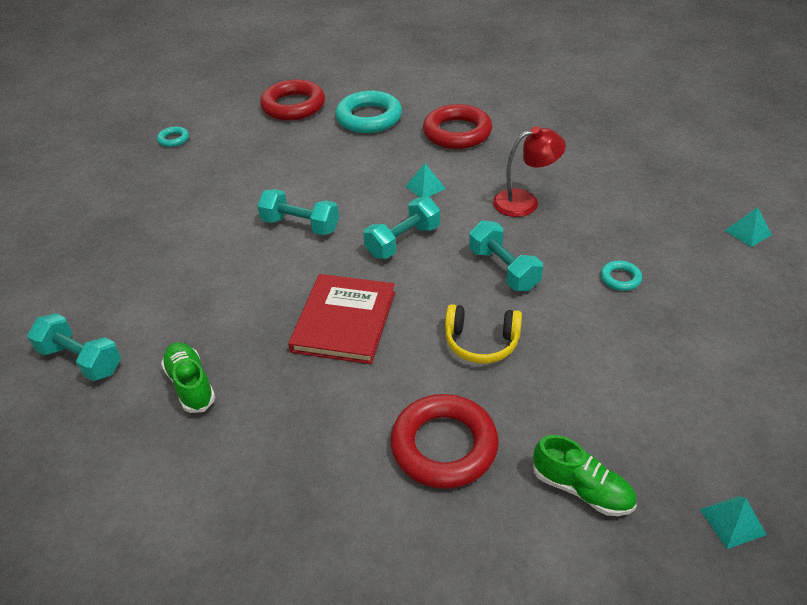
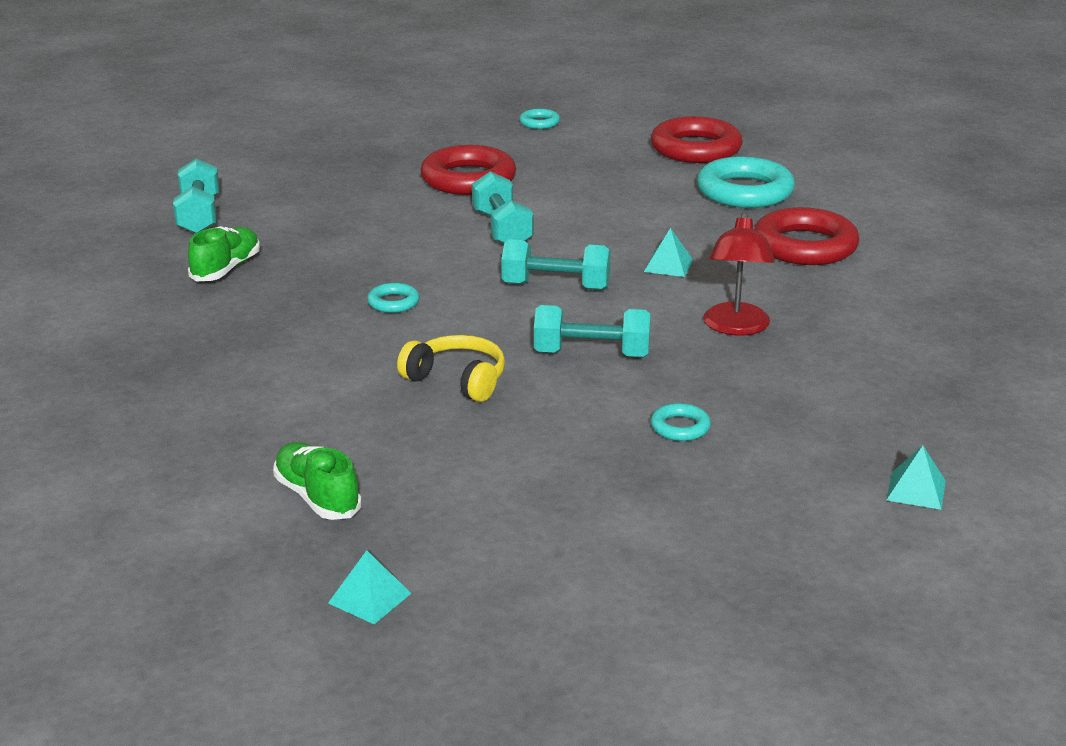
camera: 50 degrees right, 15 degrees down
red book [288,274,395,364] -> turquoise ring [367,283,420,313]
red ring [390,394,499,489] -> red ring moved to [421,145,516,195]
yellow headphones [445,304,522,364] -> yellow headphones turned 150 degrees clockwise [397,335,505,402]
turquoise dumbbell [469,220,543,291] -> turquoise dumbbell turned 75 degrees clockwise [534,305,651,357]
red lamp [493,126,566,217] -> red lamp turned 60 degrees clockwise [703,211,775,336]
green shoe [533,435,637,516] -> green shoe turned 150 degrees clockwise [273,442,362,520]

